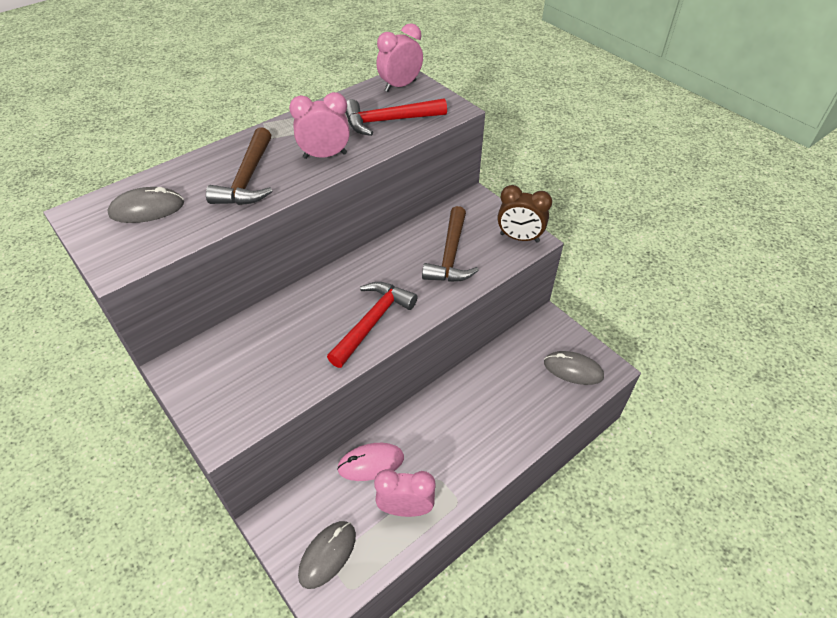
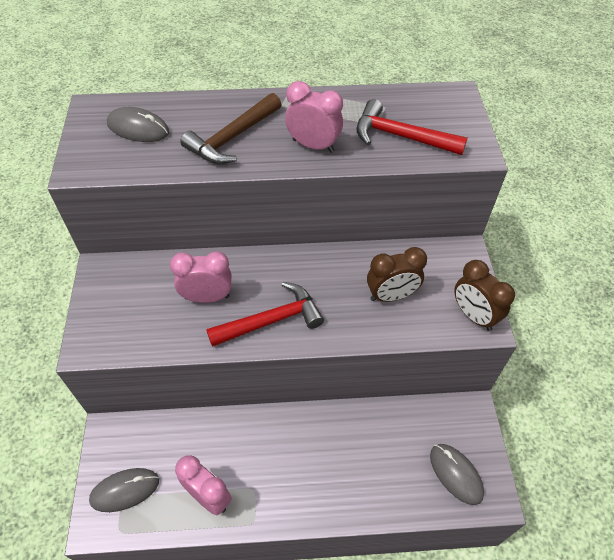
camera: 35 degrees right, 5 degrees up
pink mouse [337,443,404,481] -> none
pink clock [376,23,423,92] -> pink clock moved to [170,251,231,303]
brown hammer [422,206,479,282] -> brown clock [367,247,427,302]

